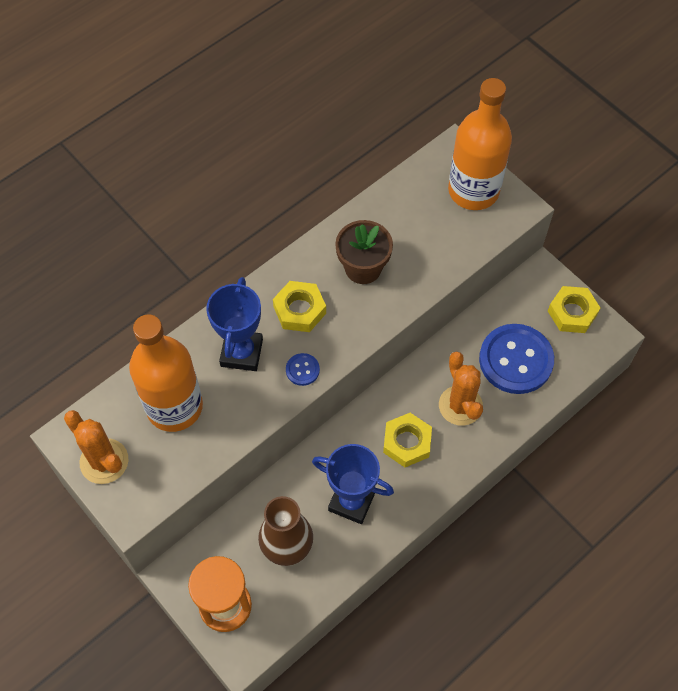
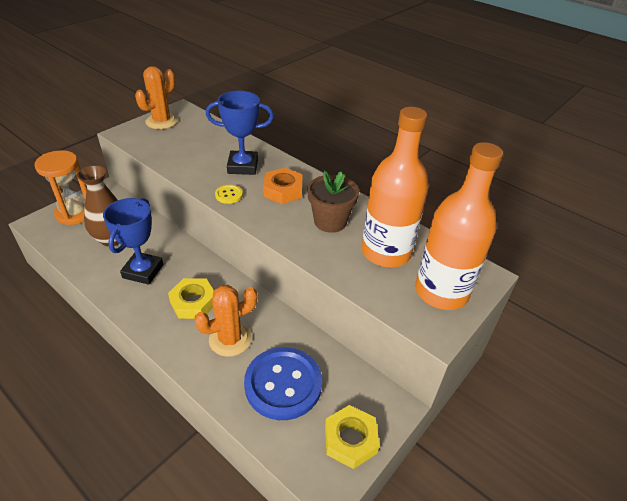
camera: 80 degrees right, 20 degrees down
orange bottle [129,314,203,432] -> orange bottle moved to [362,107,429,268]
yellow nut [273,281,326,332] -> orange nut [263,168,303,204]
blue button [286,353,320,386] -> yellow button [215,184,243,204]

